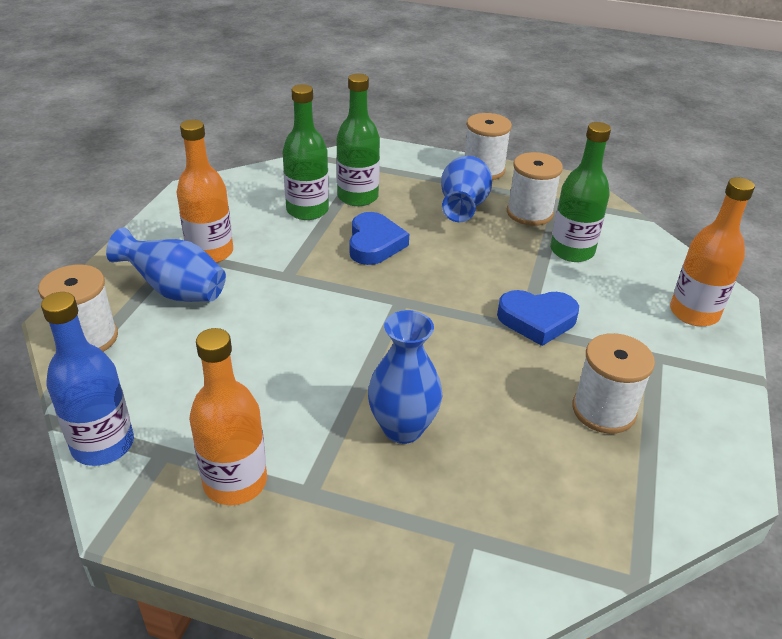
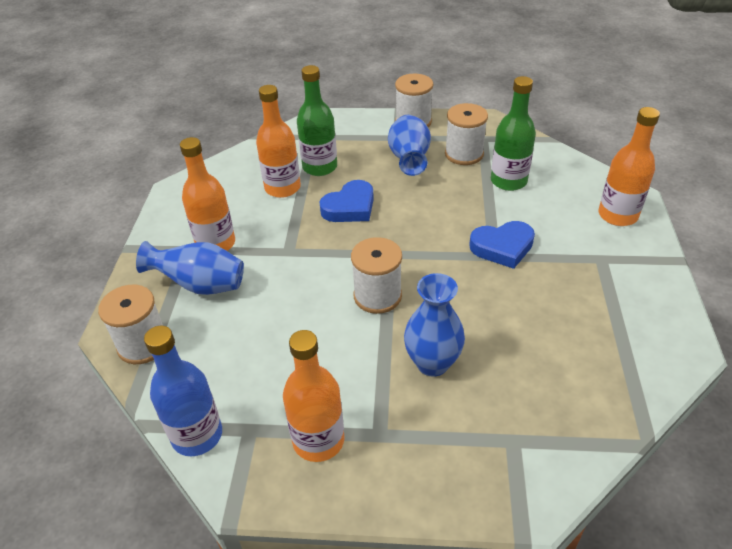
camera: 10 degrees left, 5 degrees up
green bottle [283,84,329,220] -> orange bottle [256,85,301,198]
blue heart [349,212,409,265] -> blue heart turned 60 degrees clockwise [320,180,374,222]
white spool [572,333,655,434] -> white spool moved to [351,237,402,314]

